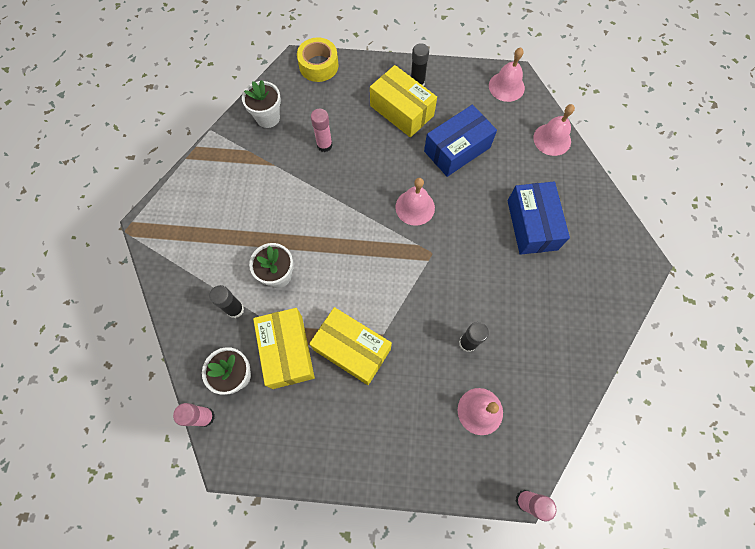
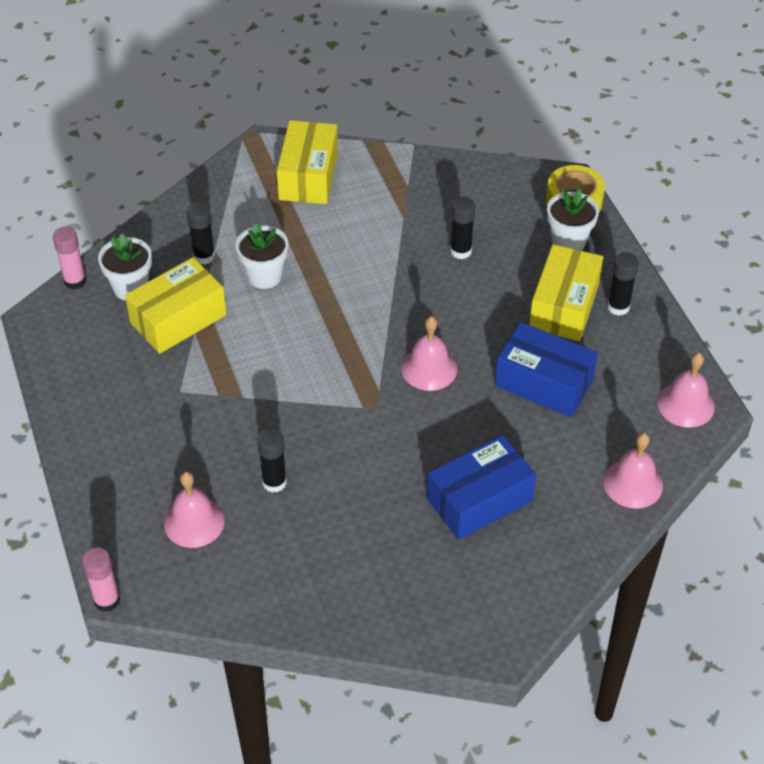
camera: 65 degrees right, 20 degrees down
white flower pot [242,80,281,128] -> white flower pot moved to [547,189,599,250]
yellow box [309,307,392,385] -> yellow box moved to [277,120,338,204]
pink glue stick [311,109,333,152] -> black glue stick [450,197,475,259]

